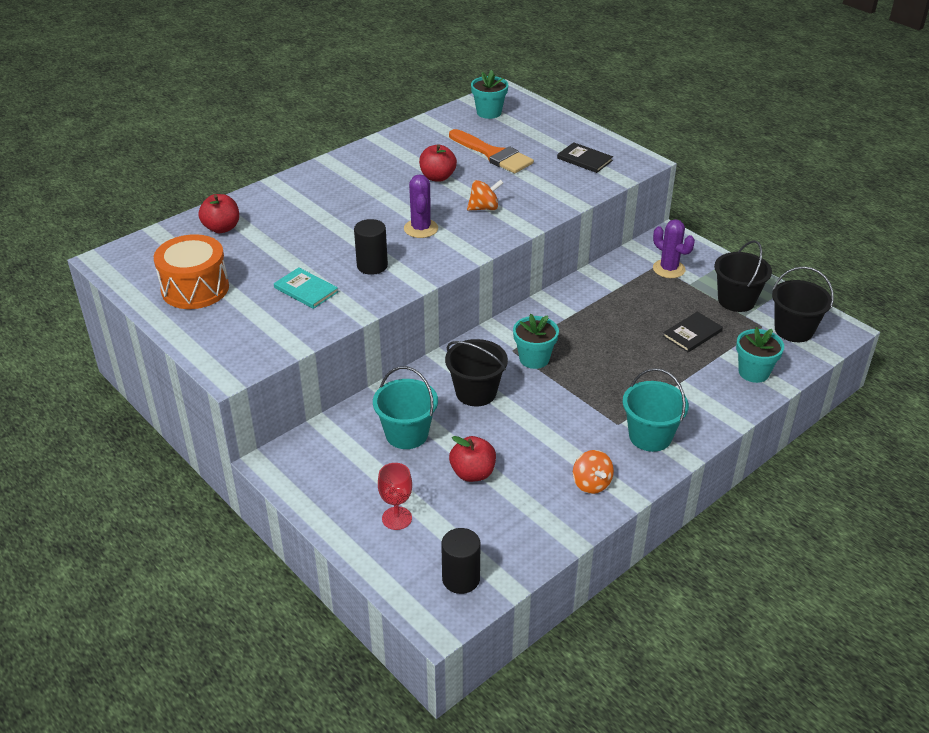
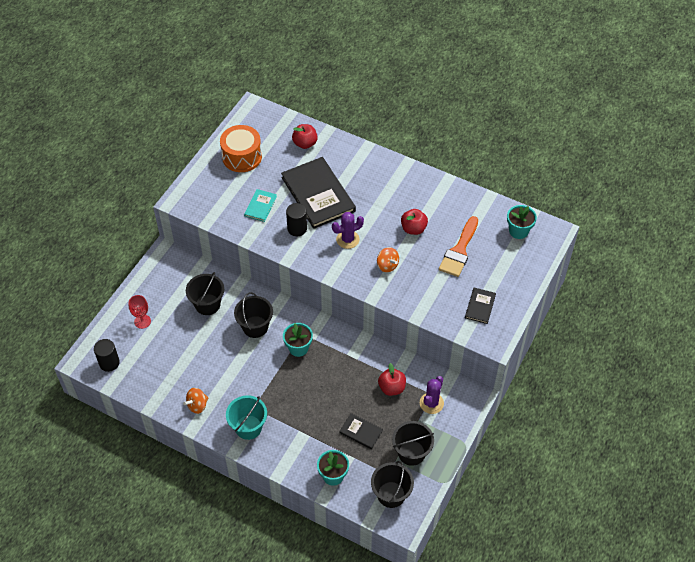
camera: 70 degrees right, 15 degrees up
turquoise bucket [373,366,438,449] -> black bucket [186,272,224,315]
red apple [449,436,496,482] -> red apple moved to [378,363,406,396]
none -> black book [281,157,356,229]

